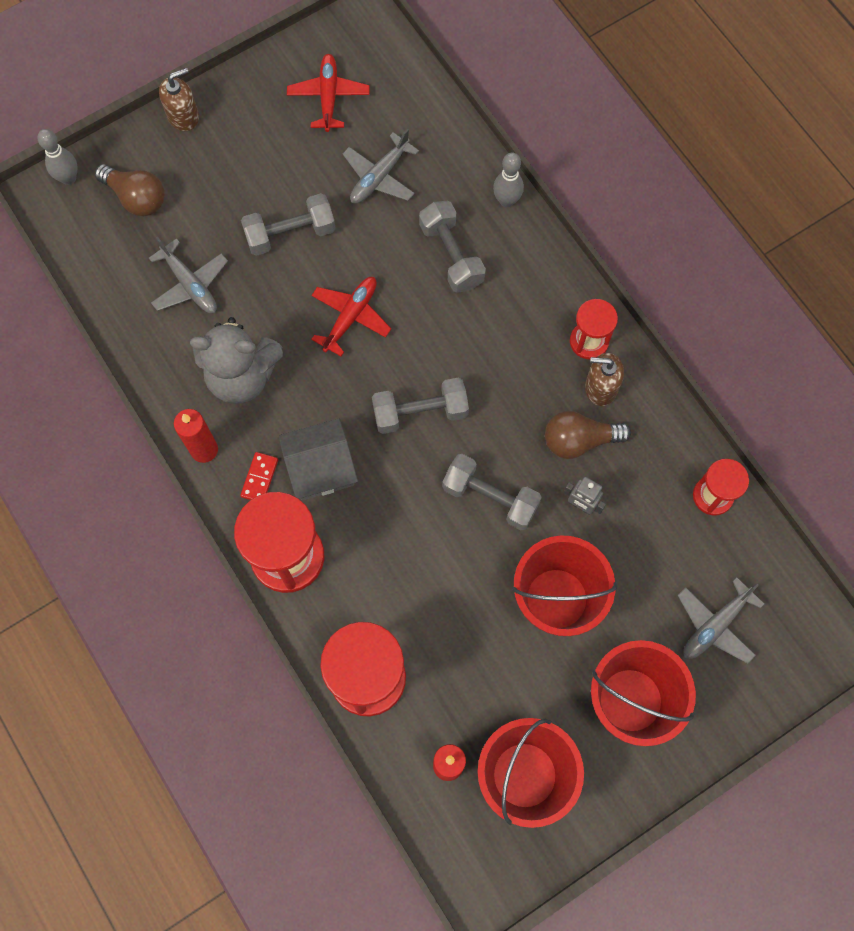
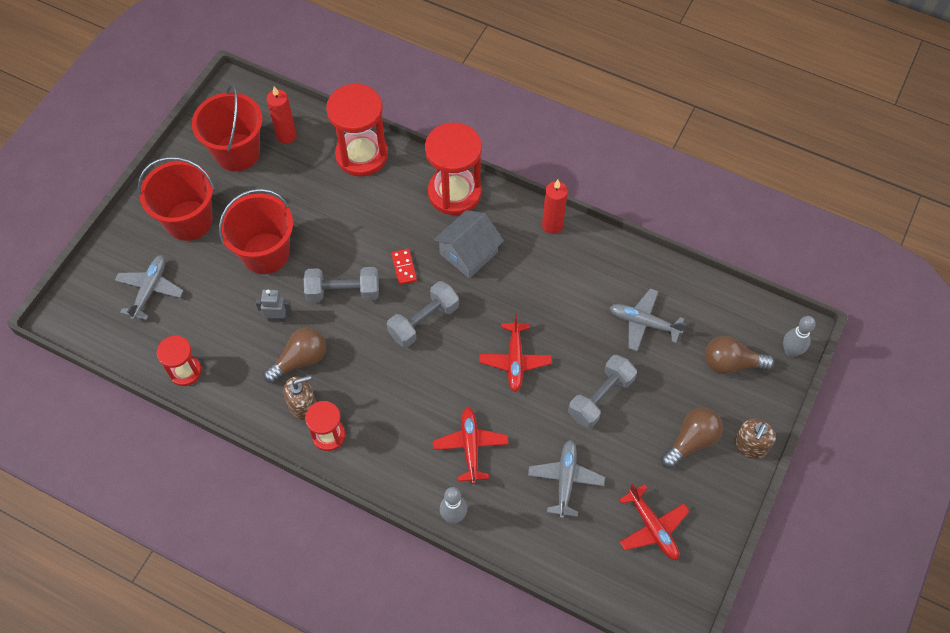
camera: 150 degrees right, 10 degrees down
grey teddy bear [190,317,283,404] -> none
red domino [240,452,278,500] -> red domino moved to [391,249,417,285]
grey dumbbell [419,201,486,293] -> red plane [433,407,509,484]
none -> brown light bulb [661,407,723,469]

